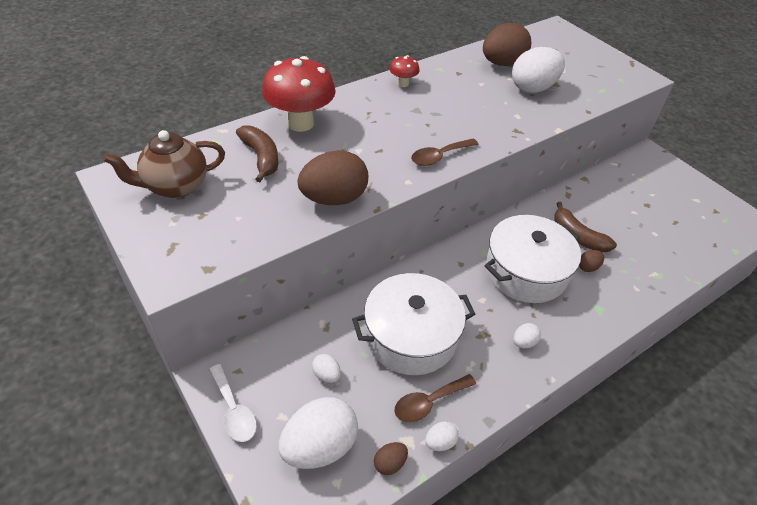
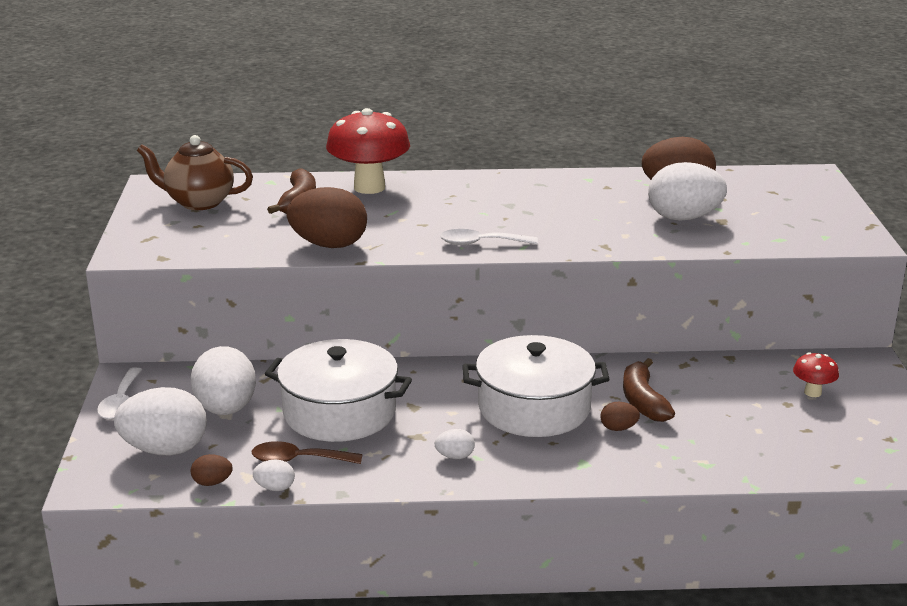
camera: 35 degrees right, 20 degrees down
white egg [312,354,341,383] -> white egg [191,346,256,415], size x2.25
red mushroom [389,55,420,87] -> red mushroom moved to [793,352,839,397]
brown spoon [411,139,479,166] -> white spoon [440,229,538,245]

